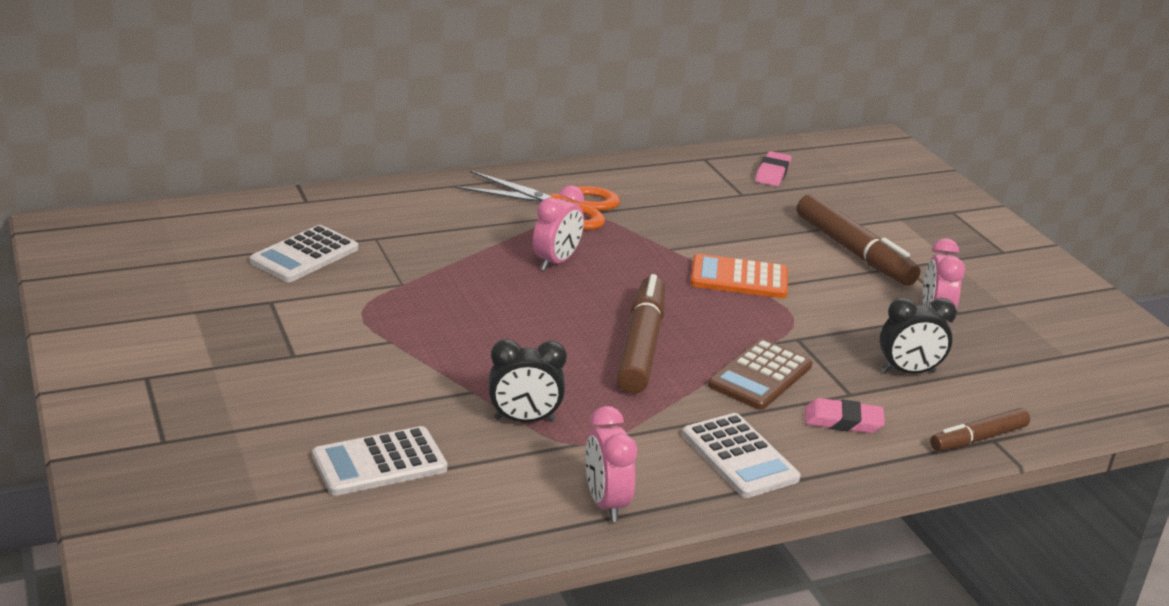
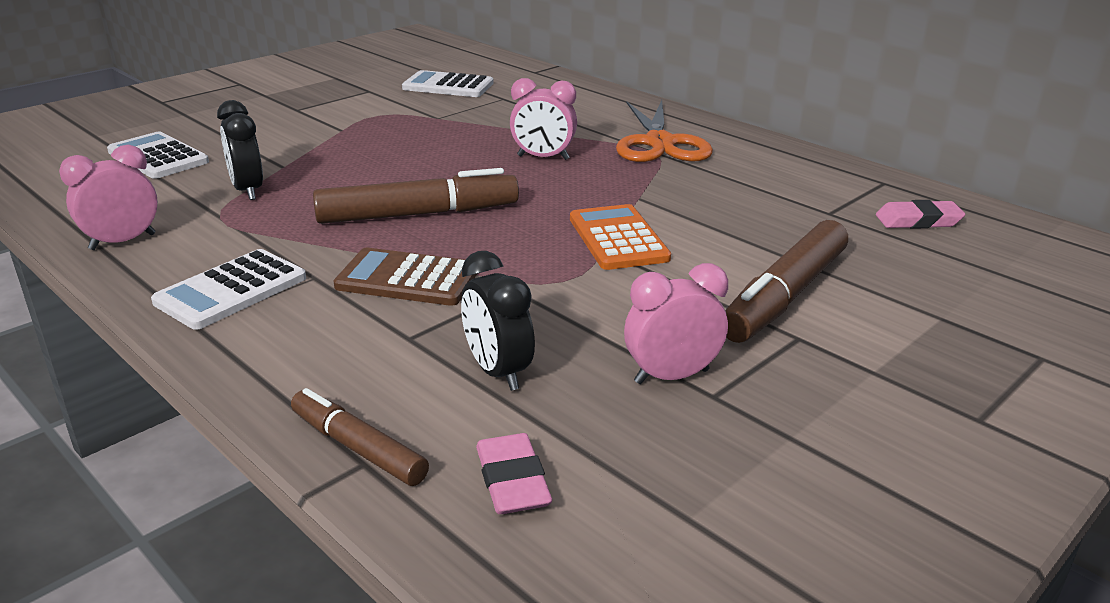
camera: 70 degrees right, 0 degrees up
pink eraser [805,398,885,433] -> pink eraser moved to [476,433,552,514]

